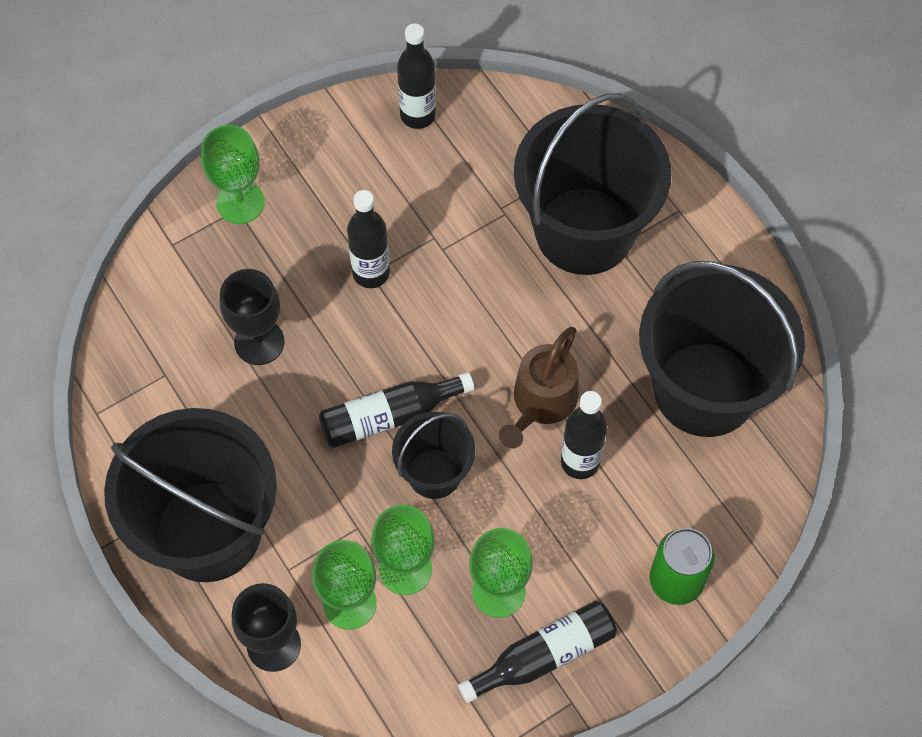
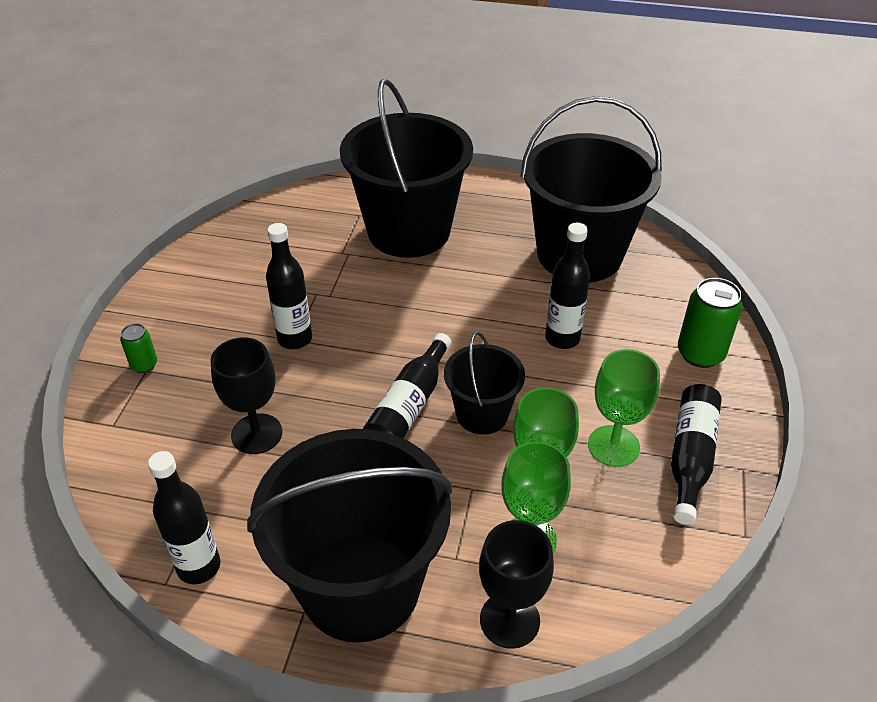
camera: 45 degrees left, 20 degrees down
green goblet [201,125,265,224] -> green can [120,323,157,373]
black bottle [397,24,436,129] -> black bottle moved to [148,451,220,584]
brown watering can [499,327,579,448] -> none

